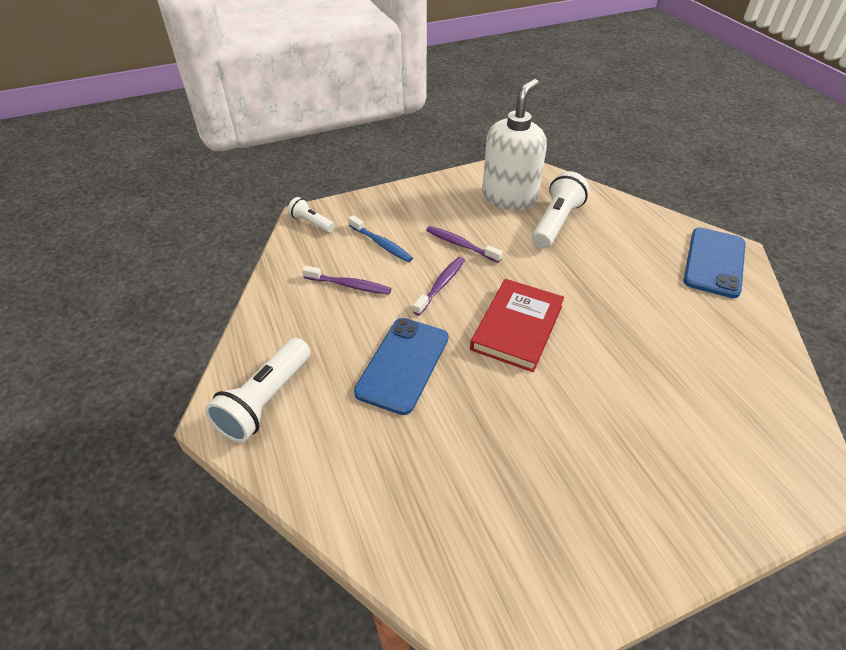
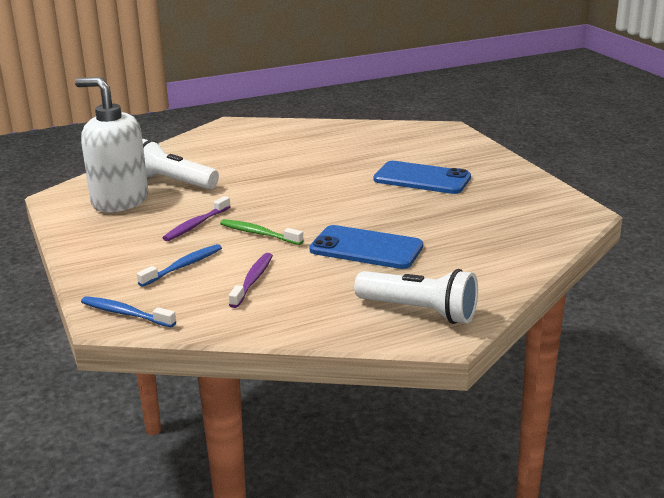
camera: 90 degrees left, 20 degrees down
white flashlight [288,197,335,232] -> blue toothbrush [81,296,176,327]
purple toothbrush [413,257,465,316] -> green toothbrush [220,219,304,245]
red book [470,279,564,372] -> none
blue phone [684,228,746,298] -> blue phone moved to [373,161,471,194]

